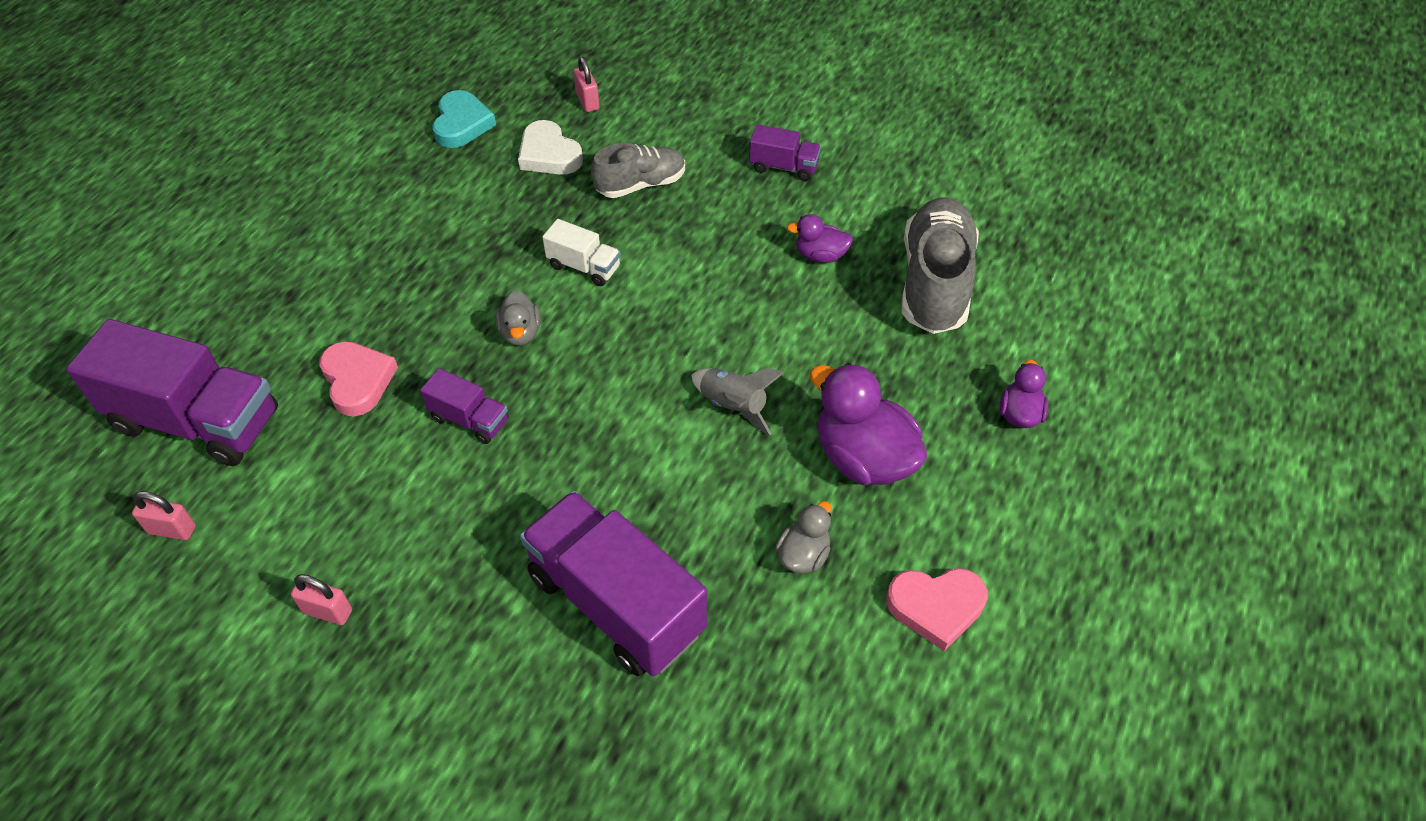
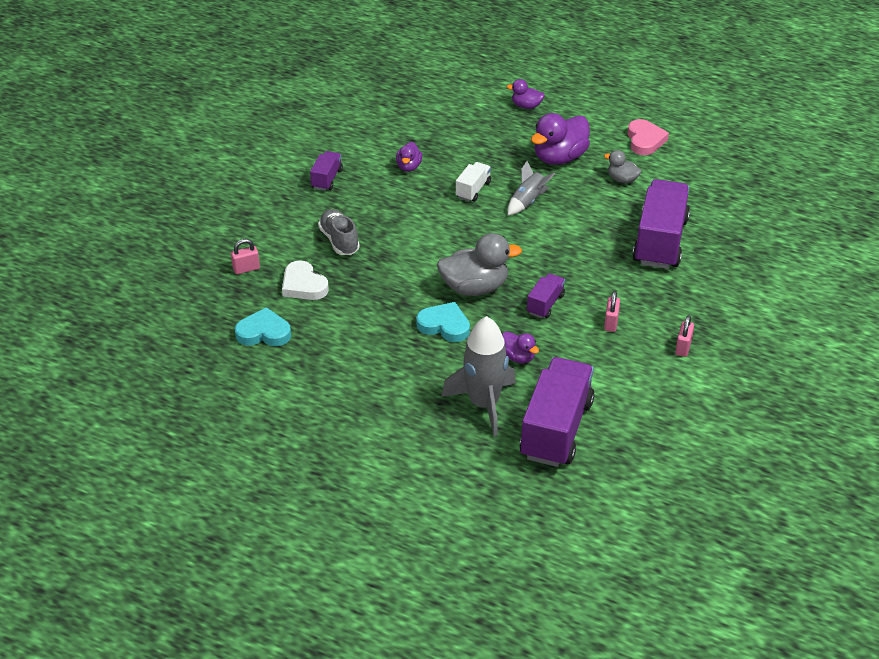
camera: 90 degrees left, 10 degrees down
pink padlock [132,491,196,540] -> pink padlock moved to [604,291,620,332]
pink heart [319,341,398,416] -> purple duck [502,331,539,363]
grey duck [495,290,541,346] -> grey duck [437,233,522,296], size x1.89
white heart [518,120,583,175] -> white heart turned 90 degrees clockwise [282,260,329,300]
purple truck [520,491,707,677] -> purple truck turned 150 degrees clockwise [632,179,690,269]
white truck [542,219,621,286] -> white truck moved to [456,162,491,202]
grey shoe [902,197,979,334] -> none
none -> turquoise heart [416,302,470,342]
none -> grey rocket [441,316,516,436]

